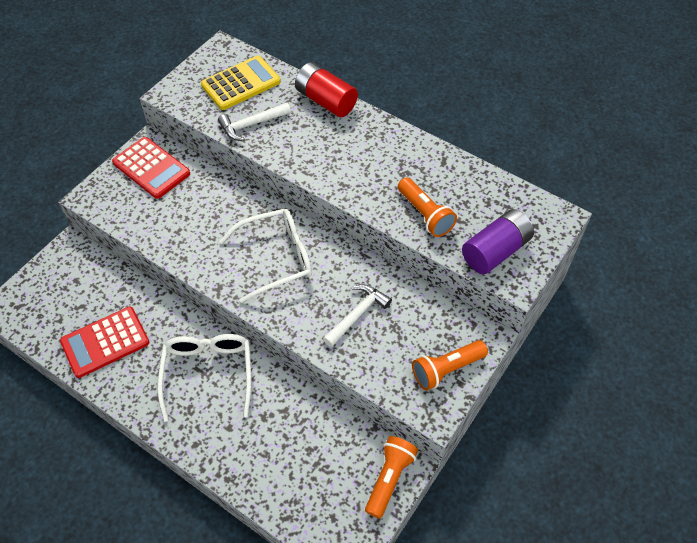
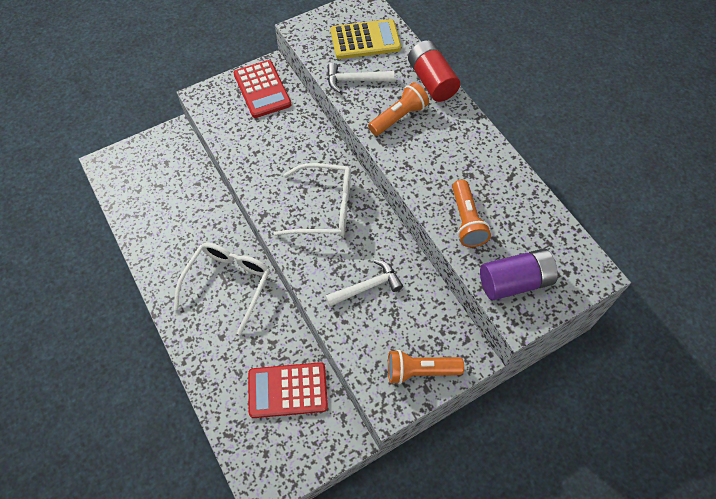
camera: 25 degrees right, 5 degrees up
red calculator [60,307,149,378] -> red calculator moved to [248,362,328,418]
orange flashlight [365,436,418,519] -> orange flashlight moved to [368,82,429,136]

